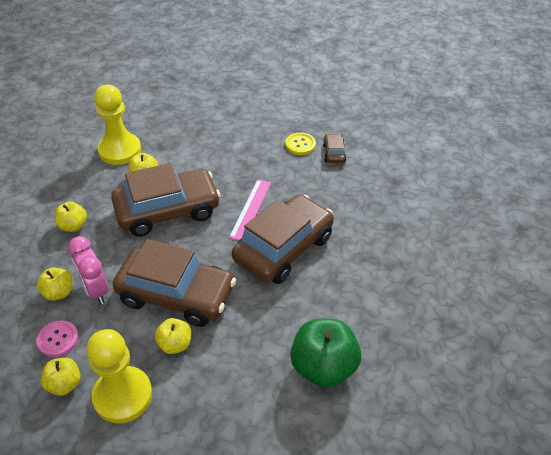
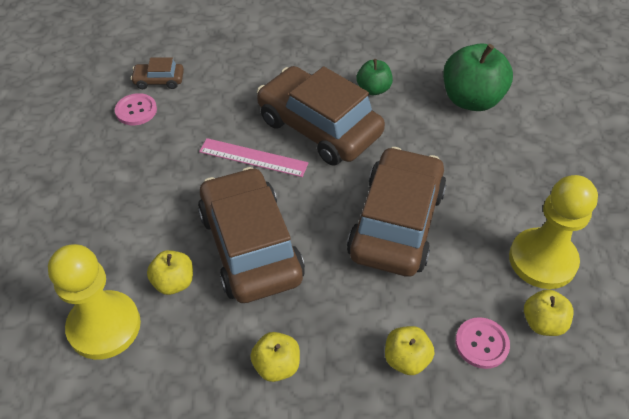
camera: 90 degrees left, 5 degrees up
pink clock [68,236,109,304] -> none
yellow apple [155,318,191,354] -> none
yellow button [285,133,316,155] -> pink button [115,93,157,125]
none -> green apple [356,59,393,95]

